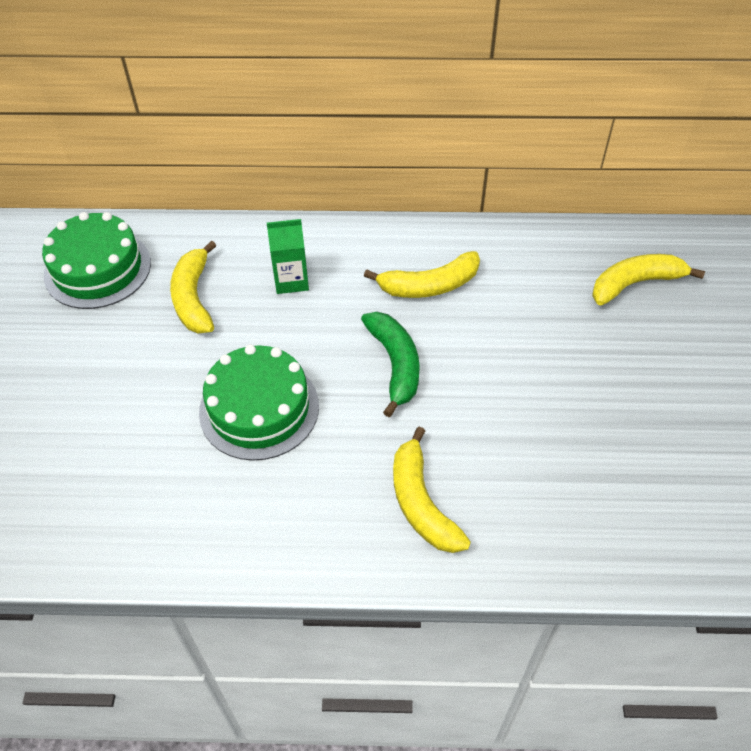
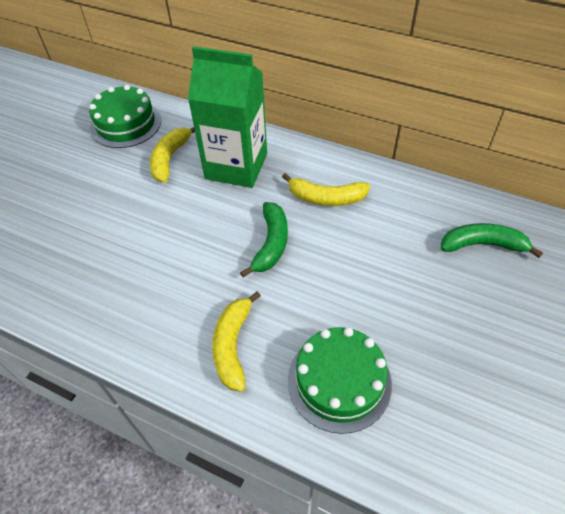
camera: 25 degrees right, 0 degrees up
green cake [199,344,319,461] -> green cake moved to [288,327,392,434]
green carton [267,219,309,294] -> green carton [188,46,267,188], size x2.20
yellow banana [592,254,705,305] -> green banana [441,223,543,258]

